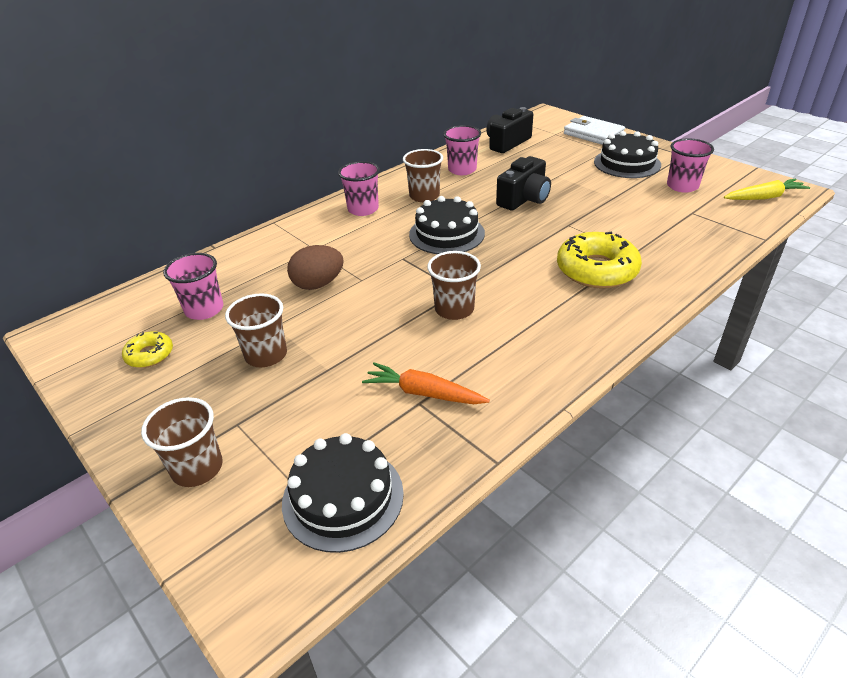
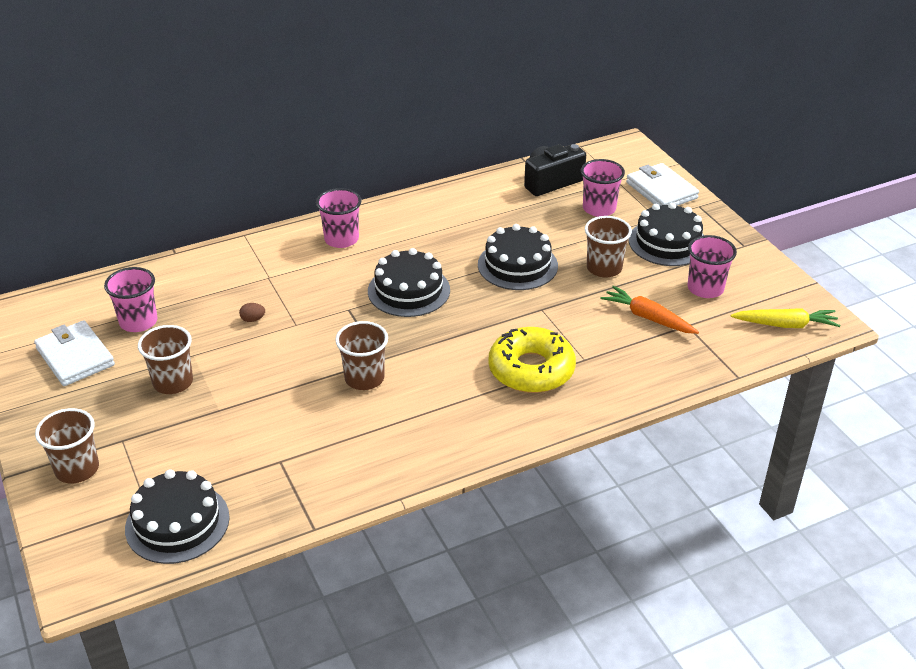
camera: 15 degrees right, 0 degrees up
yellow donut [122,331,173,368] -> white wallet [34,321,115,386]
brown egg [287,245,344,290] -> brown egg [239,303,265,322], size x0.45
orange carrot [362,363,490,404] -> orange carrot moved to [601,286,699,334]
brown cup [403,149,443,202] -> brown cup moved to [585,216,632,278]
pink cup [443,125,481,175] -> pink cup moved to [581,159,625,217]
black camera [496,156,551,211] -> black cake [478,224,558,290]

